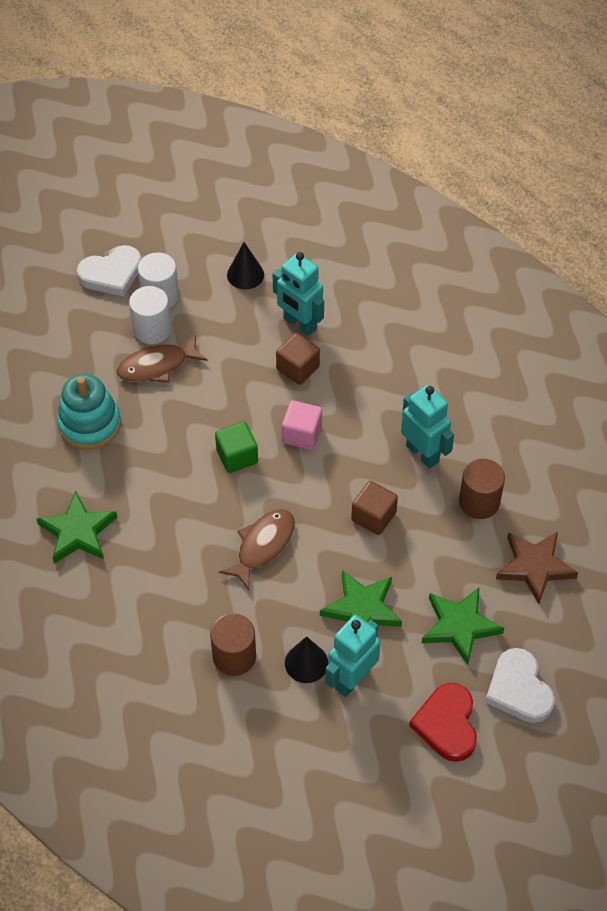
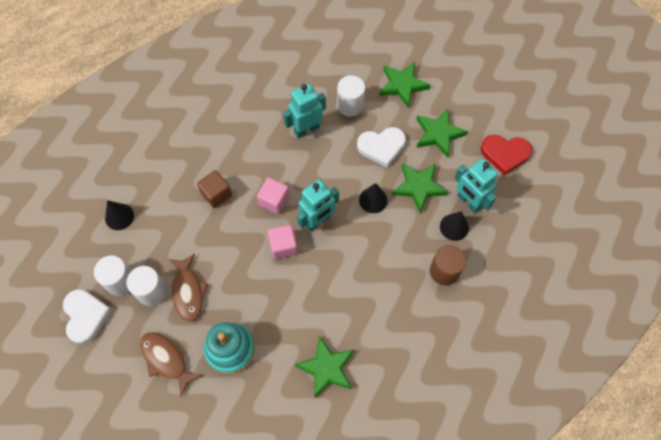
camera: 80 degrees left, 10 degrees up
green cube [215,422,258,473] -> pink cube [268,225,298,259]
brown fish [219,509,295,590] -> brown fish moved to [140,332,201,396]
turquoise robot [273,252,324,336] -> turquoise robot moved to [297,179,339,232]
brown cube [351,481,398,535] -> none
brown cylinder [459,459,505,519] -> white cylinder [337,75,365,117]
white heart [485,648,555,723] -> white heart moved to [357,127,406,168]
brown star [496,532,578,604] -> green star [379,62,430,107]
none -> black cone [359,183,388,213]

